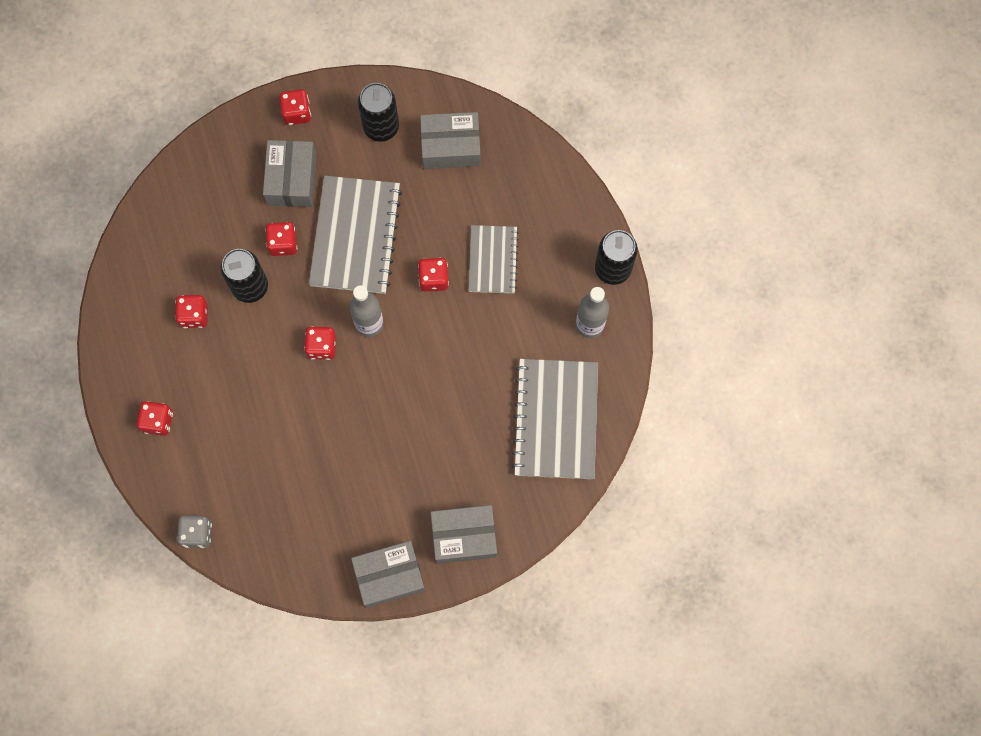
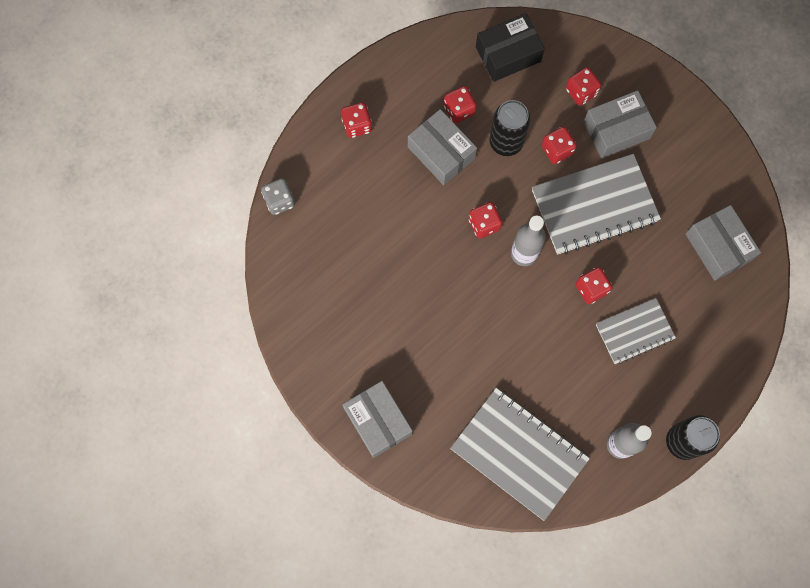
camera: 65 degrees right, 0 degrees up
red dice [279,89,311,125] -> red dice moved to [566,67,601,105]
grey box [351,541,425,608] -> grey box moved to [408,109,477,185]
black can [358,83,399,142] -> none
grey notebook [512,359,598,479] -> grey notebook turned 60 degrees clockwise [450,388,590,521]
none -> black box [476,13,545,82]

